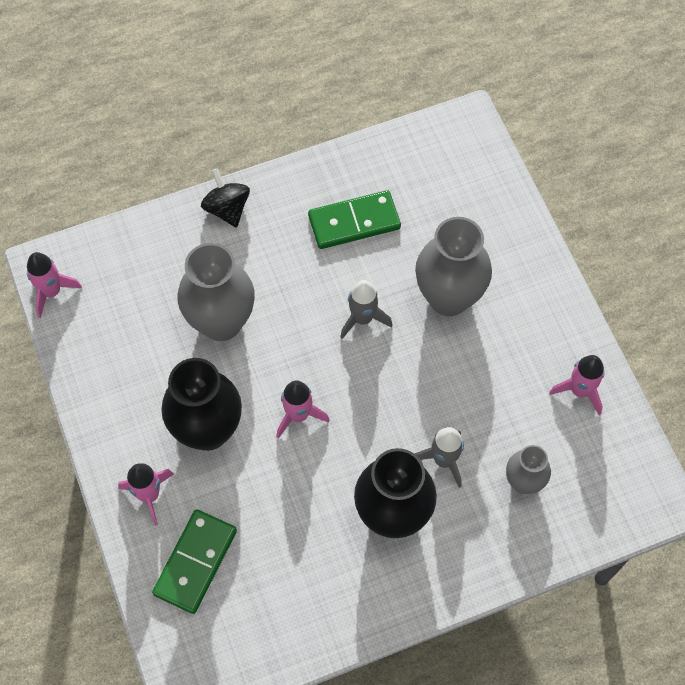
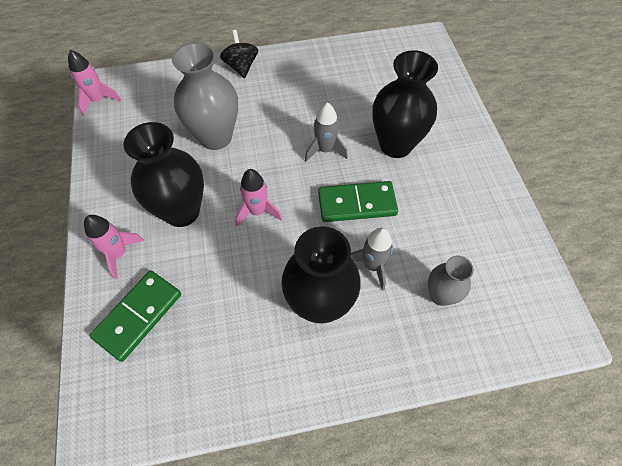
camera: 10 degrees right, 5 degrees down
green domino [308,190,401,249] -> green domino moved to [318,181,398,222]
grey vase [415,217,492,316] -> black vase [372,50,438,158]
pink rocket [549,355,604,415] -> none

